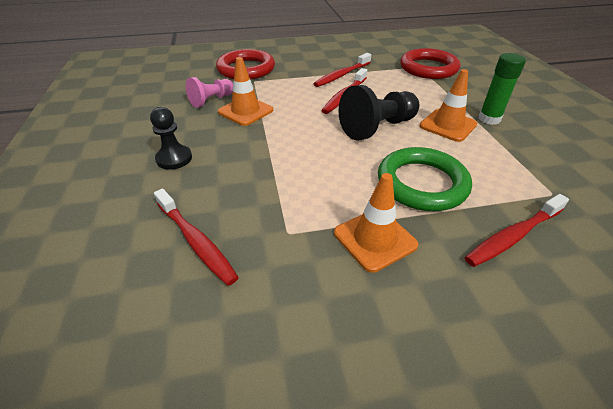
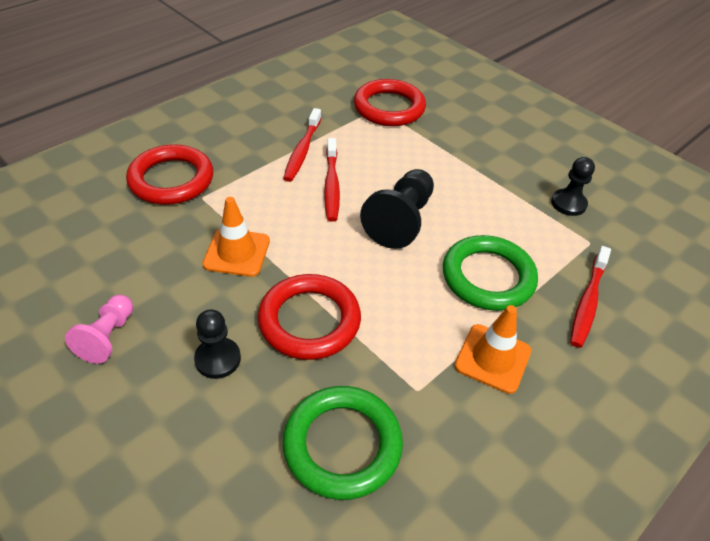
camera: 35 degrees left, 5 degrees up
red toothbrush [154,188,239,286] -> green ring [283,386,403,500]
pink pawn [186,77,233,108] -> pink pawn moved to [65,295,133,364]
orange traffic cone [420,69,477,142] -> none
green glue stick [478,53,526,125] -> none
none -> red ring [258,274,361,360]
none -> black pawn [551,157,595,216]

